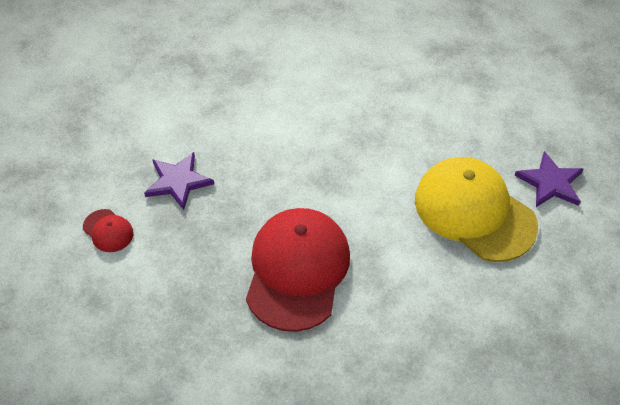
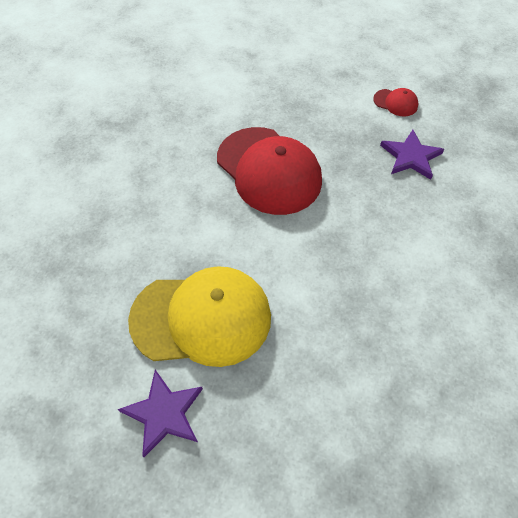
camera: 130 degrees right, 5 degrees up
red cap [83,209,133,252] -> red cap turned 150 degrees counterclockwise [373,88,418,116]

